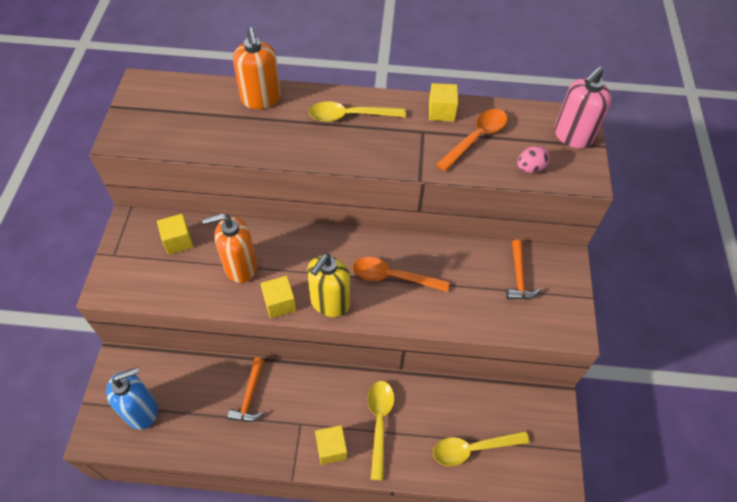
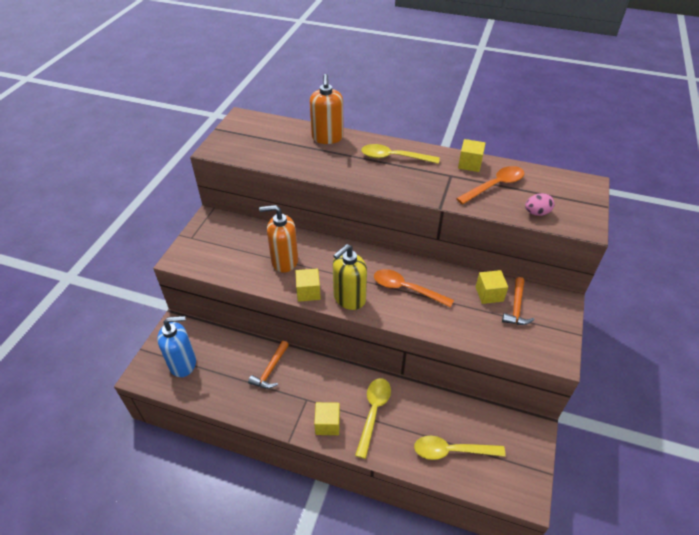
camera: 15 degrees right, 10 degrees down
yellow cube [157,214,194,255] -> yellow cube moved to [476,270,508,304]
pink soap dispenser [554,66,612,149] -> none

